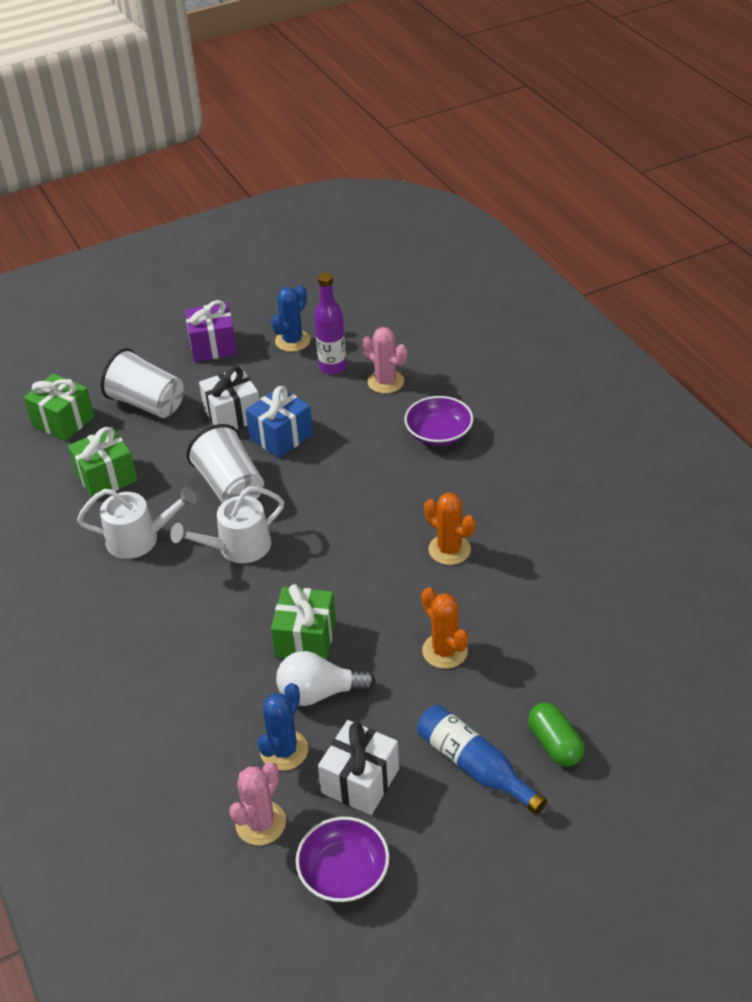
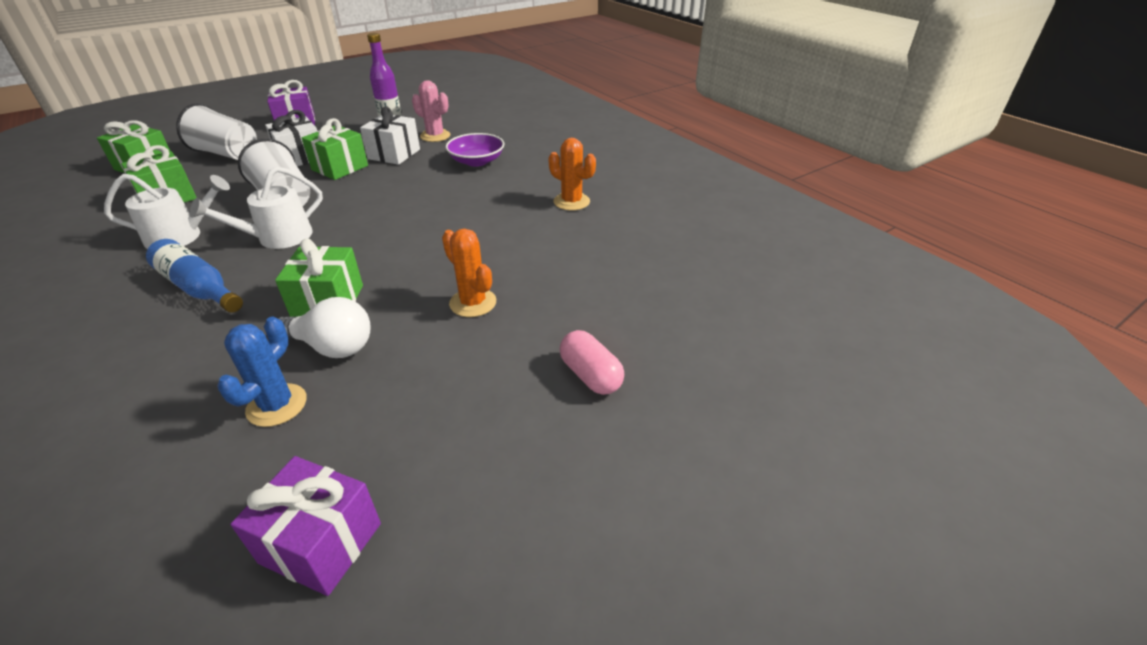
camera: 10 degrees left, 5 degrees down
pink cactus [229,762,286,845] -> none
blue gift [245,386,313,458] -> green gift [302,118,368,180]
blue cactus [271,285,310,352] -> none
white light bulb [276,651,376,706] -> white light bulb turned 150 degrees counterclockwise [278,297,371,358]
purple bowl [296,817,389,902] -> purple gift [230,456,381,596]
white gift [318,720,399,815] -> white gift moved to [360,106,420,165]
blue bottle [417,705,547,814] -> blue bottle moved to [146,239,243,312]
orange cactus [424,493,476,565] -> orange cactus moved to [549,138,596,211]
green capsule [528,703,585,766] -> pink capsule [560,330,624,395]

